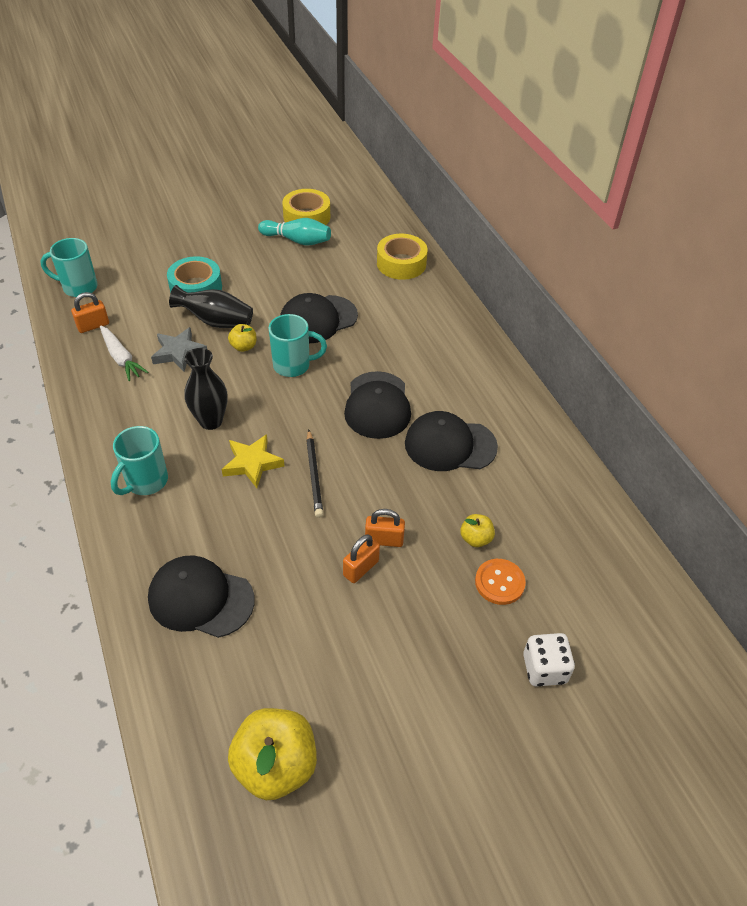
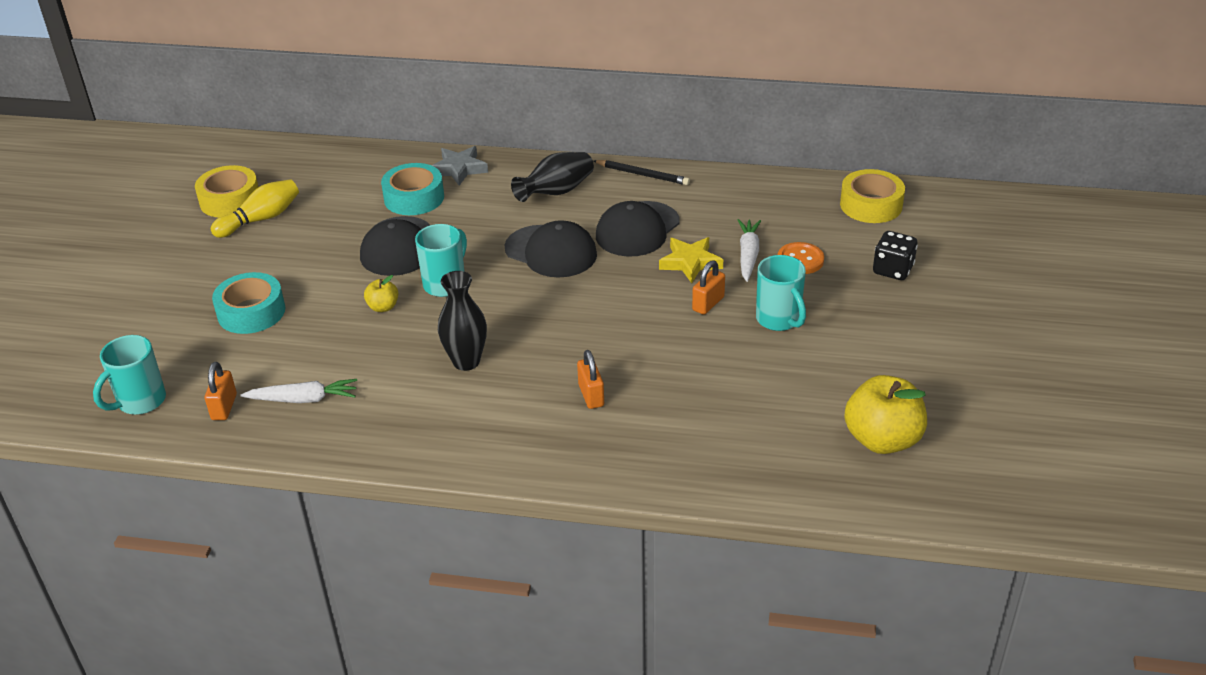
camera: 55 degrees left, 10 degrees down
turquoise mug [111,426,168,495] -> turquoise mug moved to [756,255,806,331]
black cap [148,555,255,638] -> none
grey star [151,327,207,372] -> grey star moved to [431,146,488,186]
black vase [169,285,253,328] -> black vase moved to [511,152,594,202]
yellow star [222,434,284,488] -> yellow star moved to [659,237,723,283]
turquoise bowling pin [258,218,331,246] -> yellow bowling pin [211,179,299,238]
black pencil [306,430,323,518] -> black pencil moved to [594,160,690,185]
orange padlock [343,534,380,583] -> orange padlock moved to [577,350,604,409]
yellow tape [377,234,428,280] -> yellow tape moved to [840,169,905,223]
yellow apple [460,514,495,547] -> white carrot [738,219,761,282]
white dice [523,633,575,687] -> black dice [873,231,918,280]
none -> turquoise tape [381,163,444,215]

